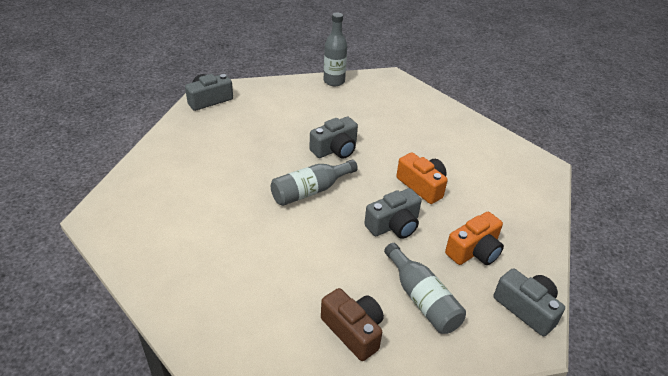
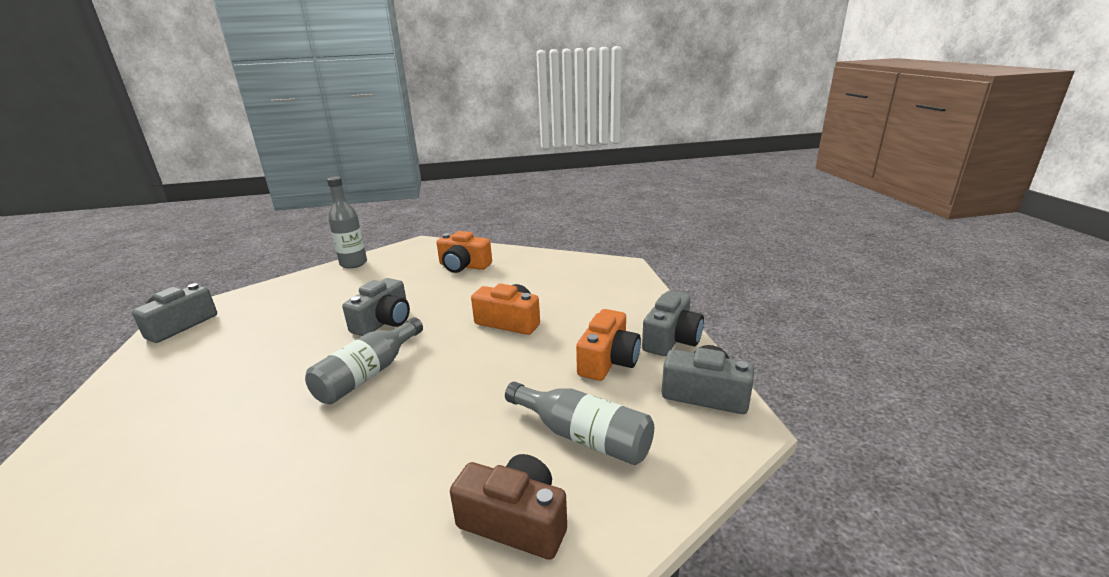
camera: 25 degrees left, 15 degrees down
grey camera [364,188,422,239] -> grey camera moved to [642,291,704,356]
none -> orange camera [437,231,492,273]

